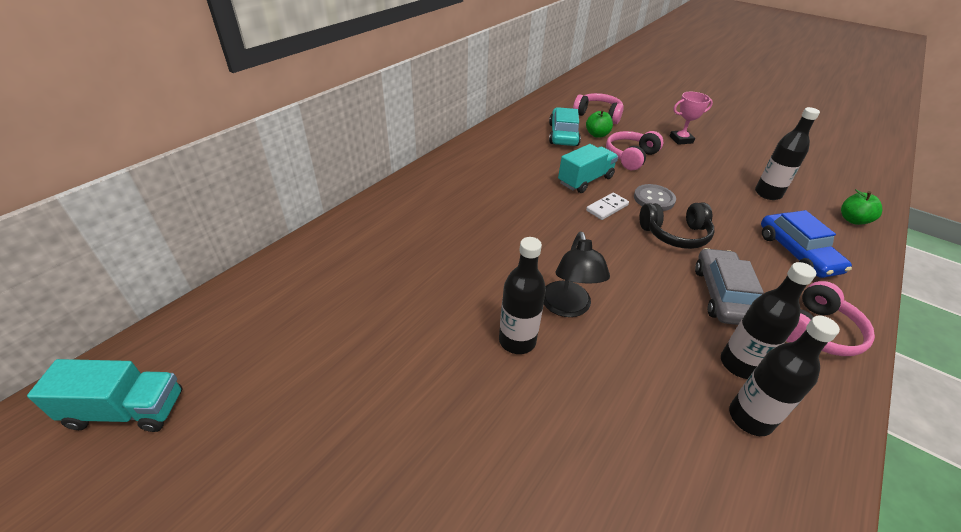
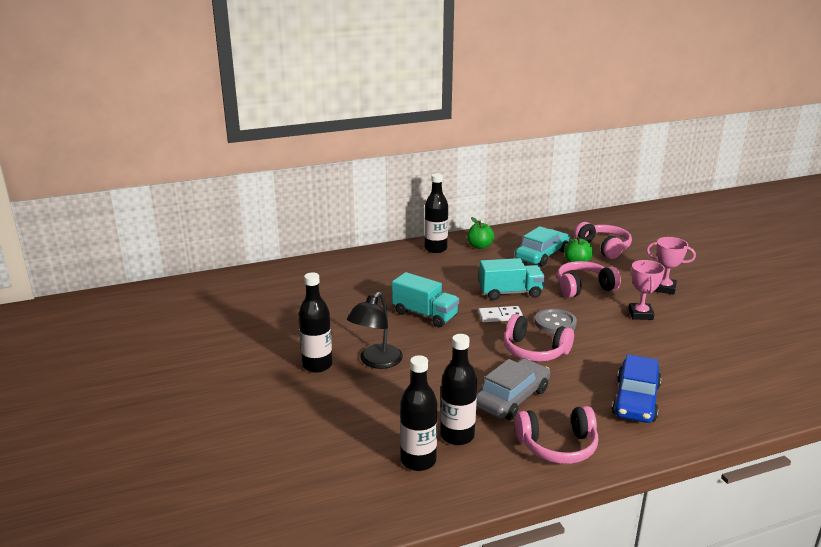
camera: 35 degrees right, 15 degrees down
turquoise truck [27,359,182,432] -> turquoise truck moved to [392,272,459,328]
black headphones [639,202,715,249] -> pink headphones [504,314,574,362]
black bottle [755,107,820,200] -> black bottle moved to [424,173,448,253]
green apple [841,189,882,225] -> green apple moved to [467,217,494,249]
none -> pink trophy [629,260,665,320]

